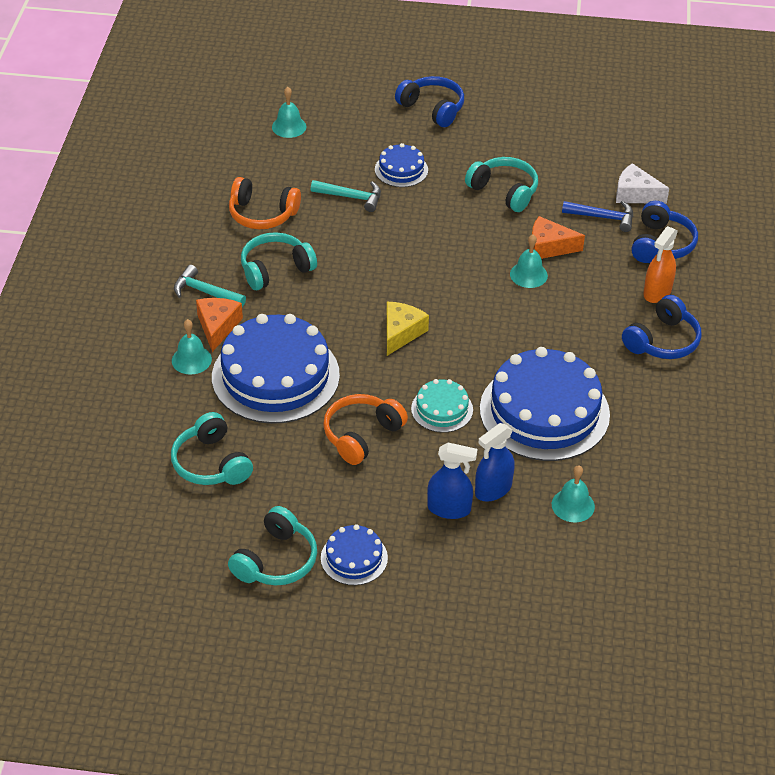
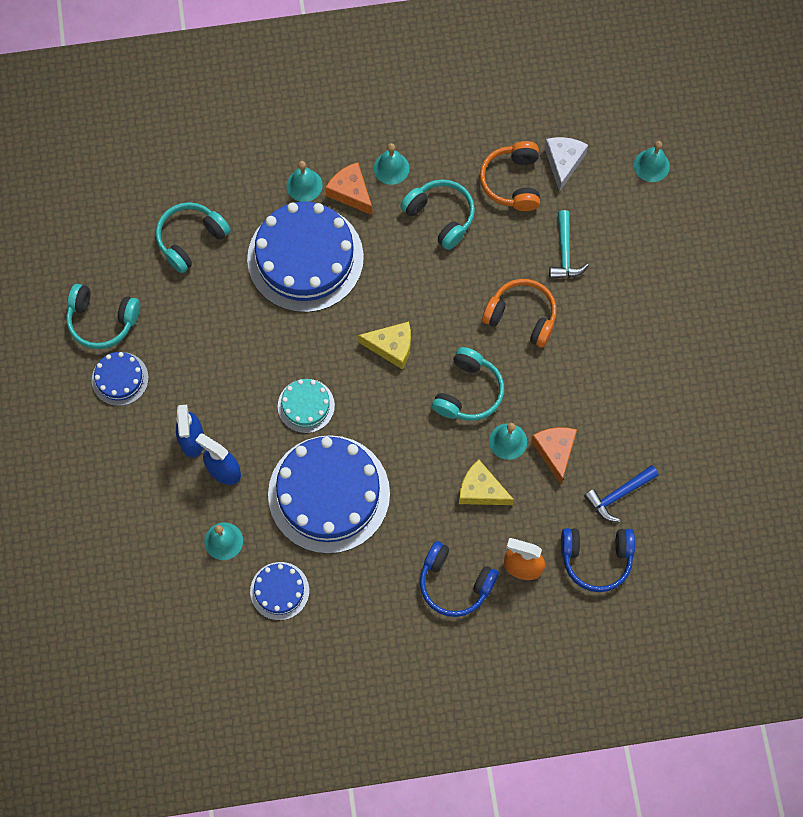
camera: 75 degrees right, 25 degrees up
turquoise hammer [174,265,246,307] -> turquoise bell [374,143,410,185]
orange cheese [196,298,243,352] -> orange cheese turned 120 degrees counterclockwise [325,162,372,215]
orange headphones [323,394,408,465] -> orange headphones moved to [482,279,556,347]
blue cake [375,143,428,187] -> blue cake moved to [250,562,309,620]
blue headphones [395,76,464,127] -> none
turquoise headphones [465,157,538,212] -> turquoise headphones moved to [432,347,504,421]
blue hammer [562,201,633,232] -> blue hammer turned 60 degrees clockwise [584,465,659,522]
white cheese [616,163,669,204] -> white cheese moved to [545,137,588,192]
none -> yellow cheese [459,459,514,505]

